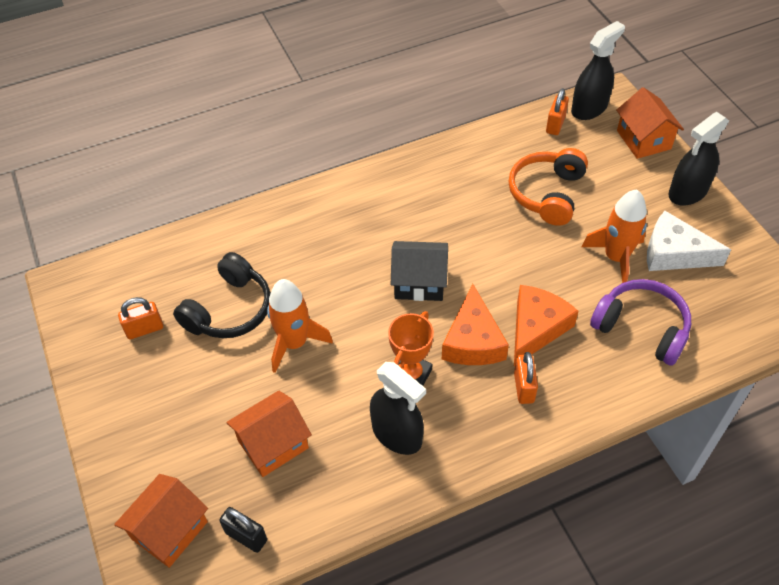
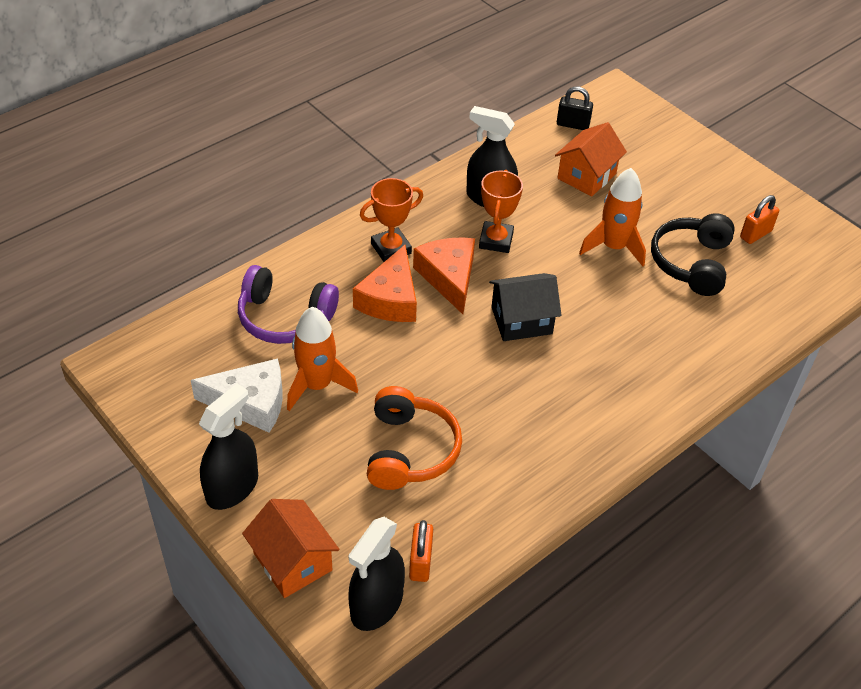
camera: 160 degrees right, 5 degrees down
orange house [114,474,208,568] -> none
orange padlock [514,352,538,404] -> orange trophy [360,178,423,262]

